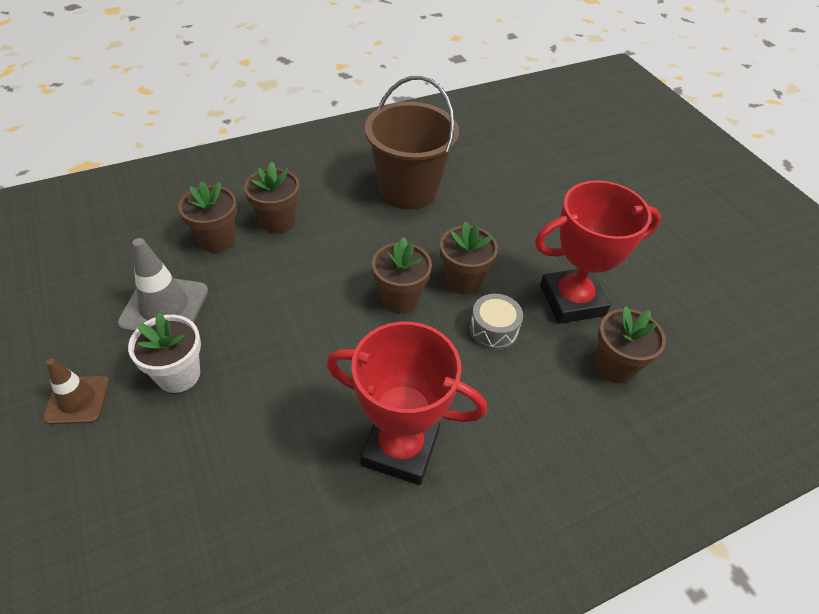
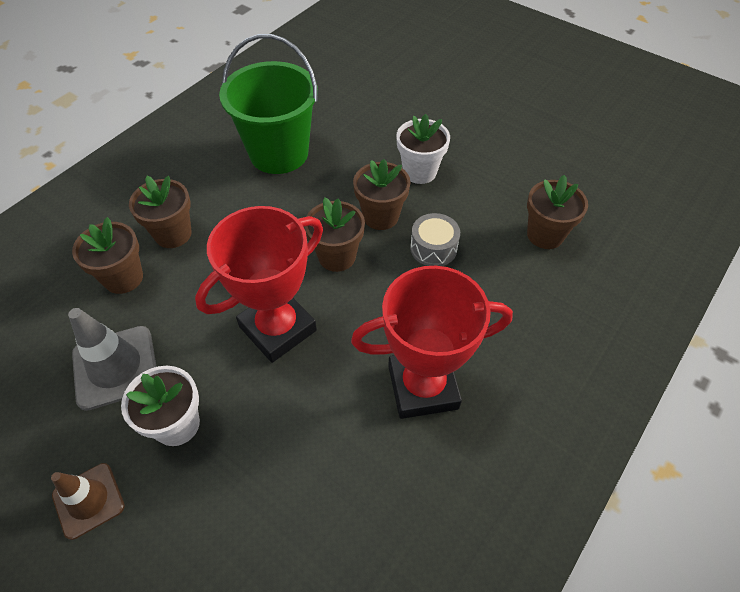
camera: 25 degrees left, 5 degrees up
brown bucket [365,75,459,209] -> green bucket [219,34,318,174]
red trophy [535,180,661,324] -> red trophy moved to [195,206,323,363]
none -> white flower pot [396,114,450,184]

